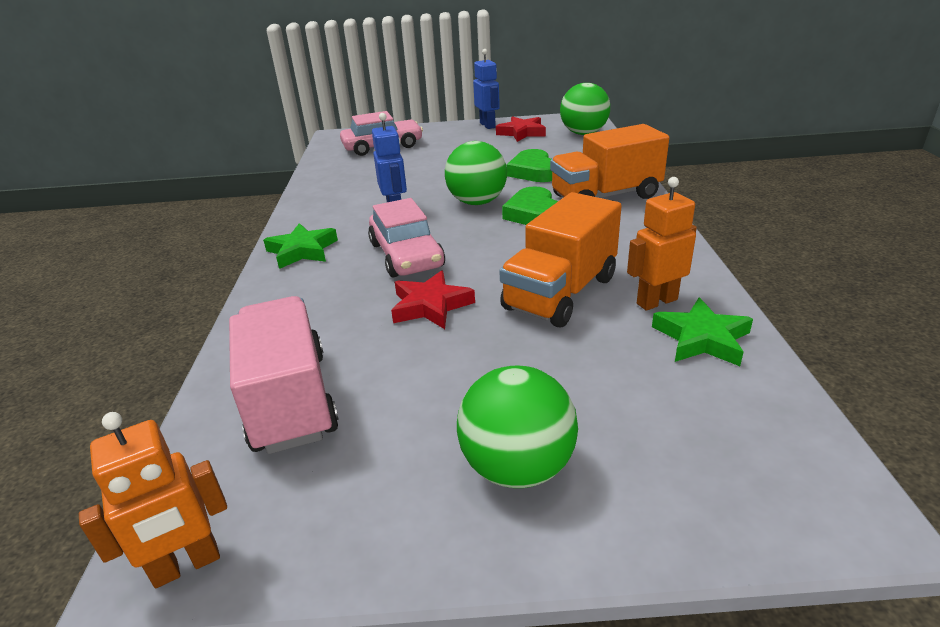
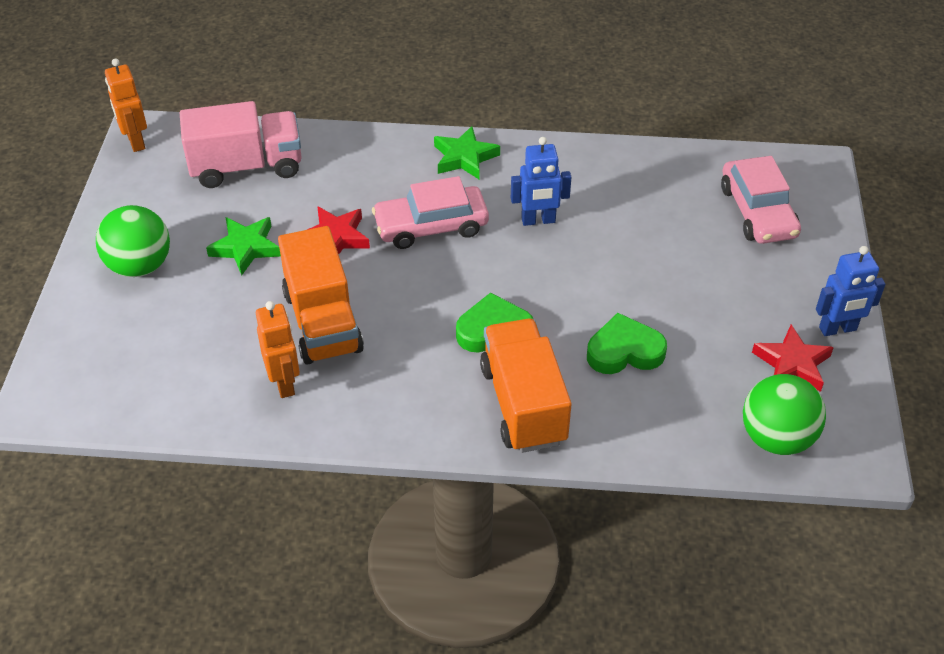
camera: 95 degrees right, 15 degrees up
green ball [445,141,507,205] -> none
orange truck [499,192,622,327] -> orange truck turned 150 degrees counterclockwise [278,226,364,365]
green star [652,297,753,366] -> green star moved to [206,217,281,275]

